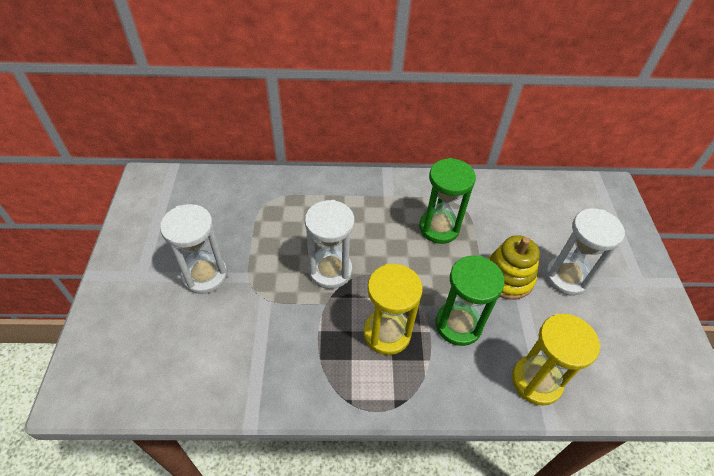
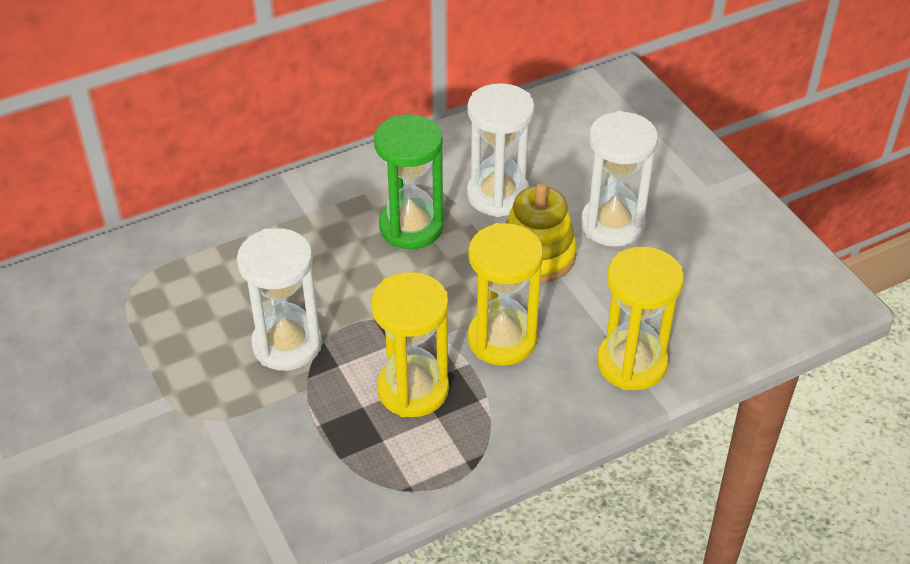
camera: 25 degrees left, 5 degrees down
white hourglass [160,204,227,294] -> white hourglass moved to [467,83,535,217]
green hourglass [436,255,505,346] -> yellow hourglass [468,223,543,366]

